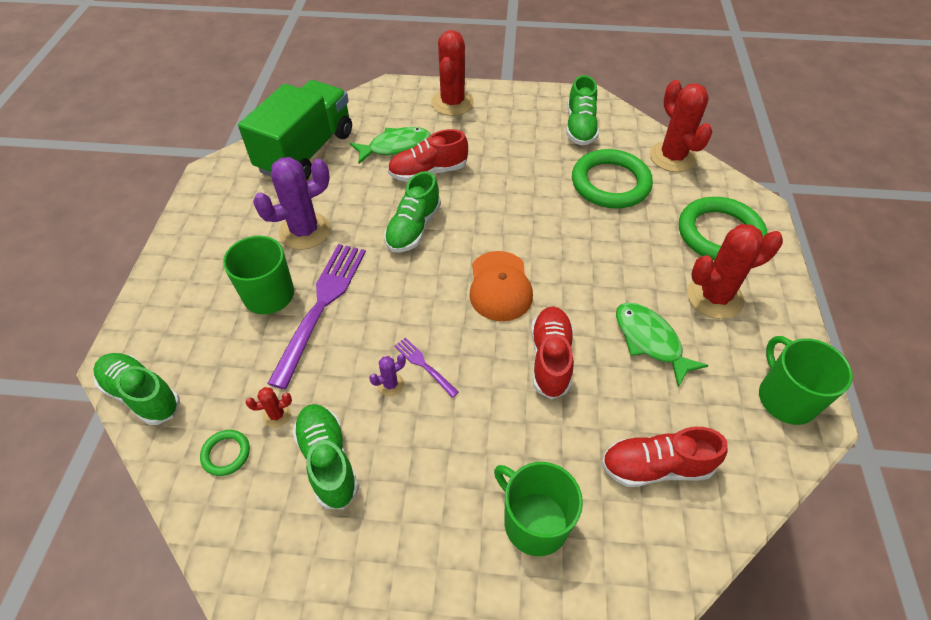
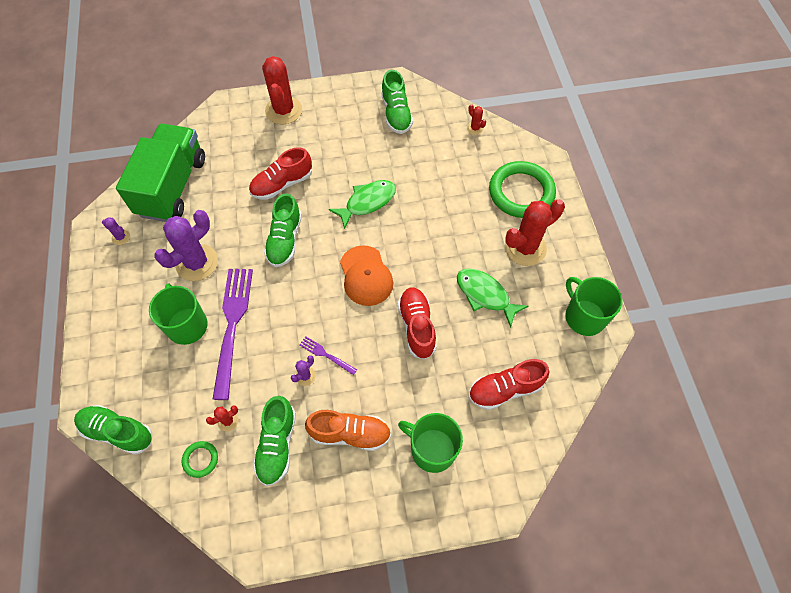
camera: 15 degrees left, 10 degrees up
green shoe [292,404,359,509] -> green shoe turned 135 degrees counterclockwise [253,396,296,486]
green fish [350,127,431,164] -> green fish moved to [329,180,396,229]
green ring [572,149,653,208] -> none
red cactus [650,80,712,172] -> red cactus [467,104,486,135], size x0.44
none -> purple cactus [102,217,130,245]
none -> orange shoe [305,410,391,451]

